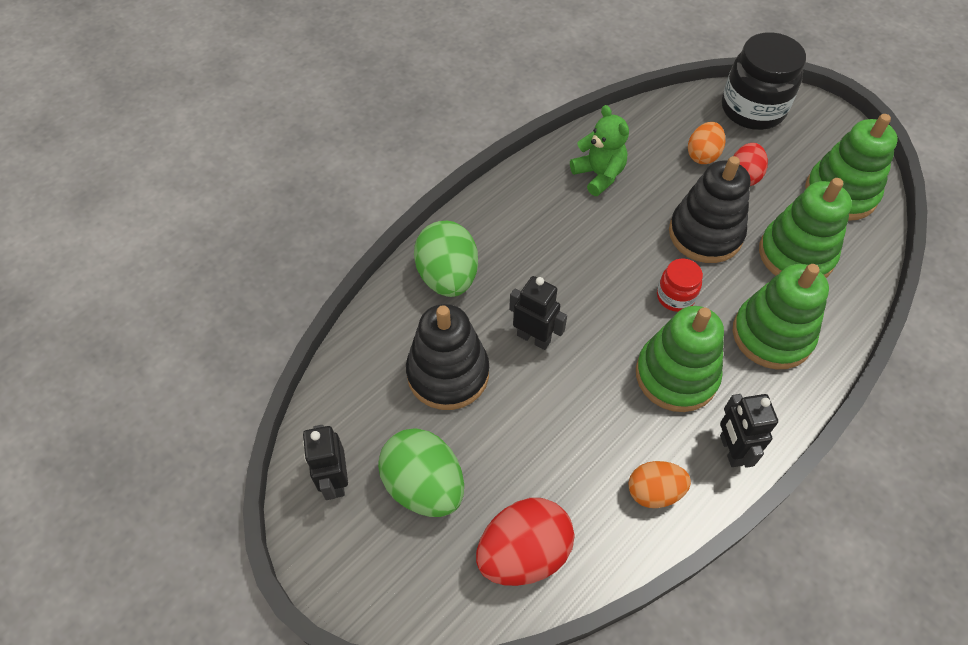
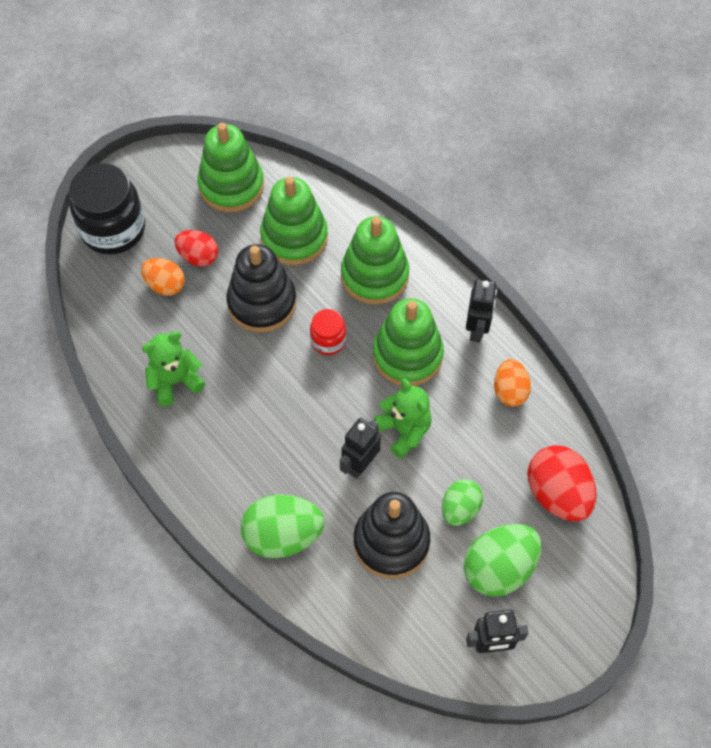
camera: 85 degrees left, 5 degrees up
black robot [720,394,778,468] -> black robot turned 75 degrees counterclockwise [466,279,497,342]
none -> green teddy bear [374,378,432,459]
none -> green egg [442,479,483,526]

